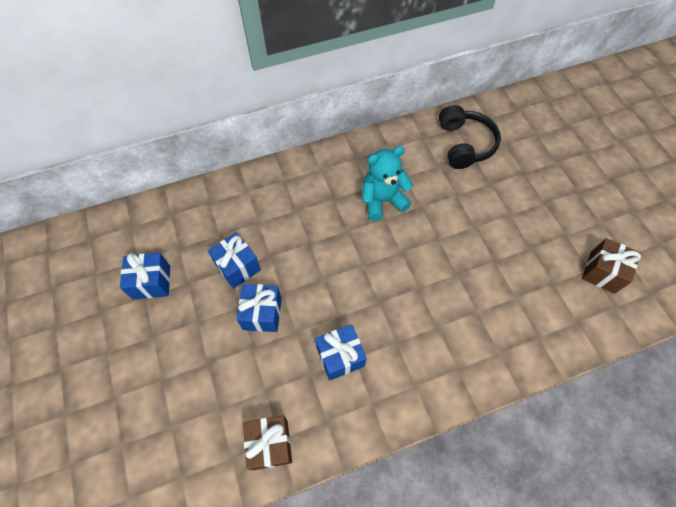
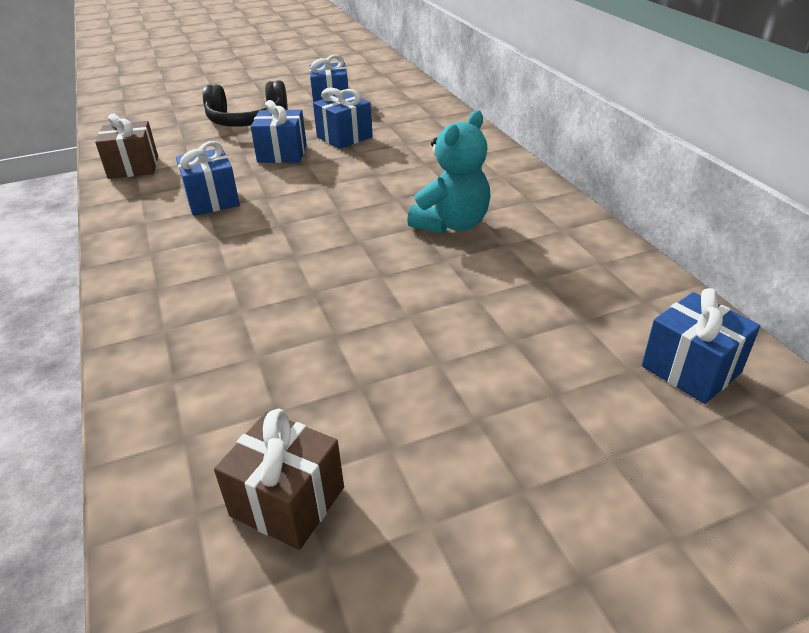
camera: 90 degrees right, 25 degrees down
turquoise teddy bear [362,146,413,221] -> turquoise teddy bear turned 60 degrees clockwise [407,110,491,234]
black headphones [439,105,501,169] -> black headphones moved to [203,80,288,127]
none -> blue gift [642,288,760,404]

